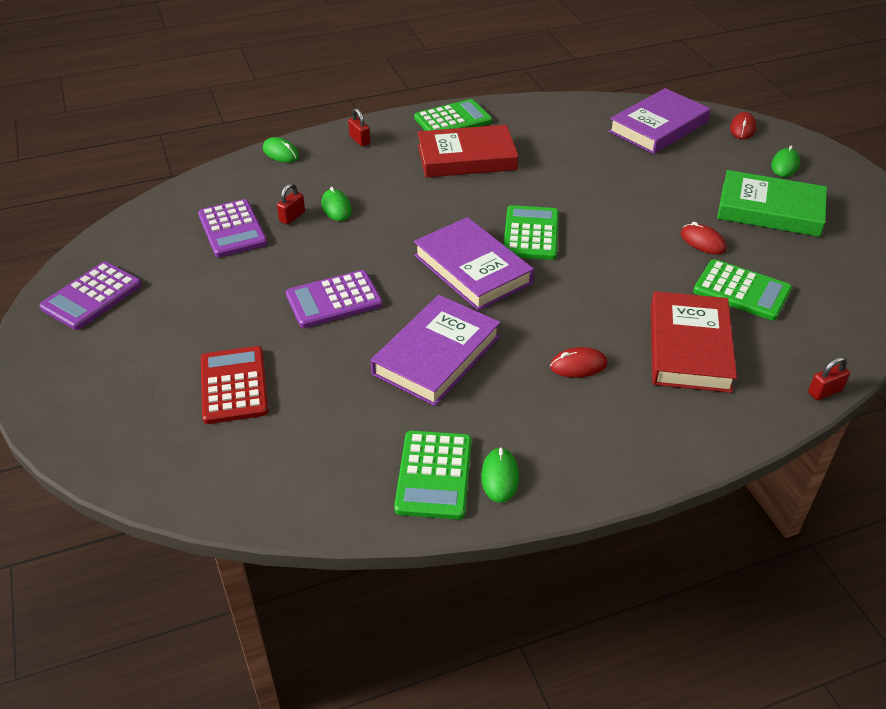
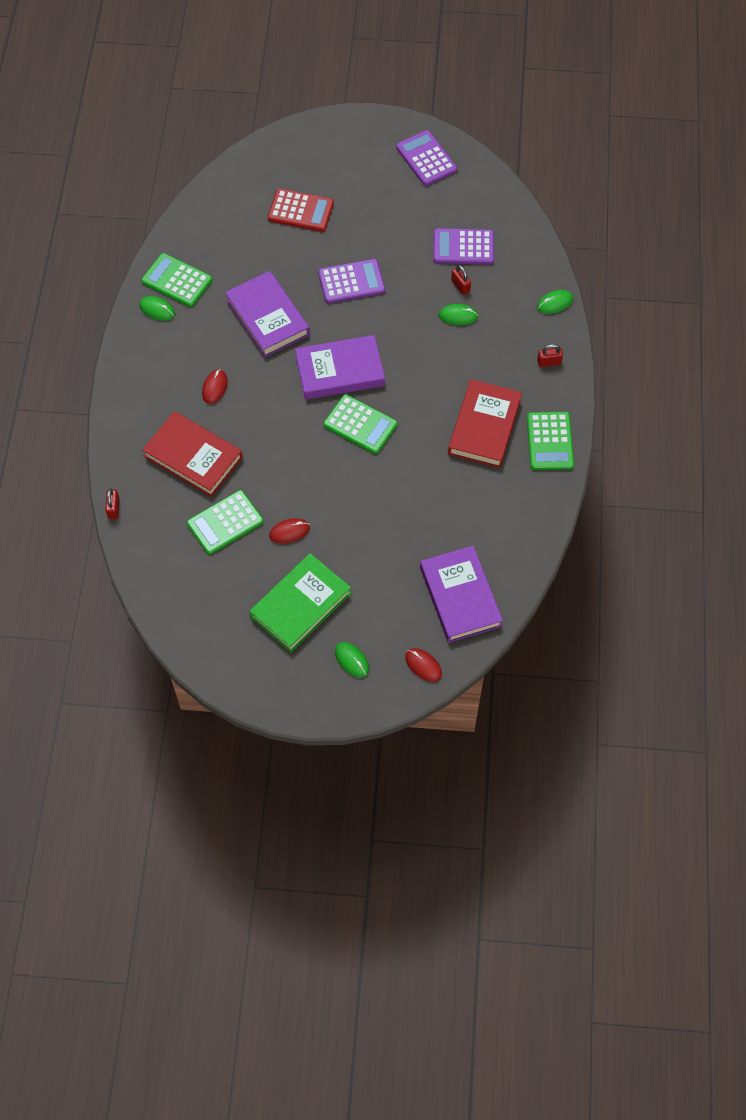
camera: 115 degrees right, 20 degrees up
purple calculator [286,270,383,328] -> purple calculator turned 75 degrees clockwise [318,259,385,303]

